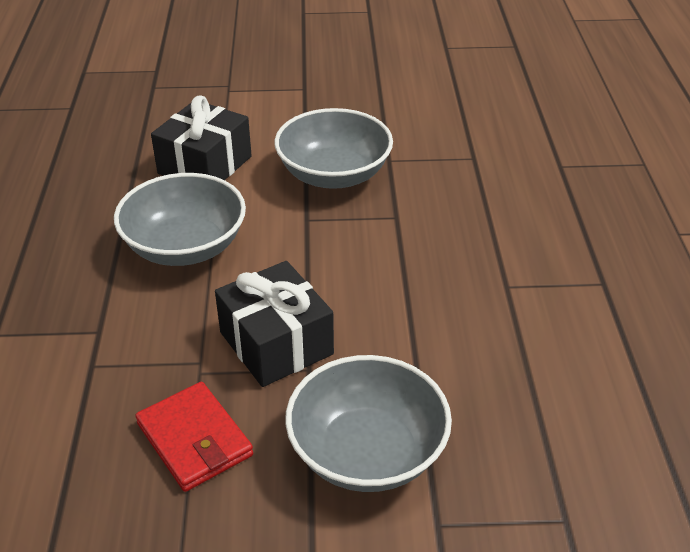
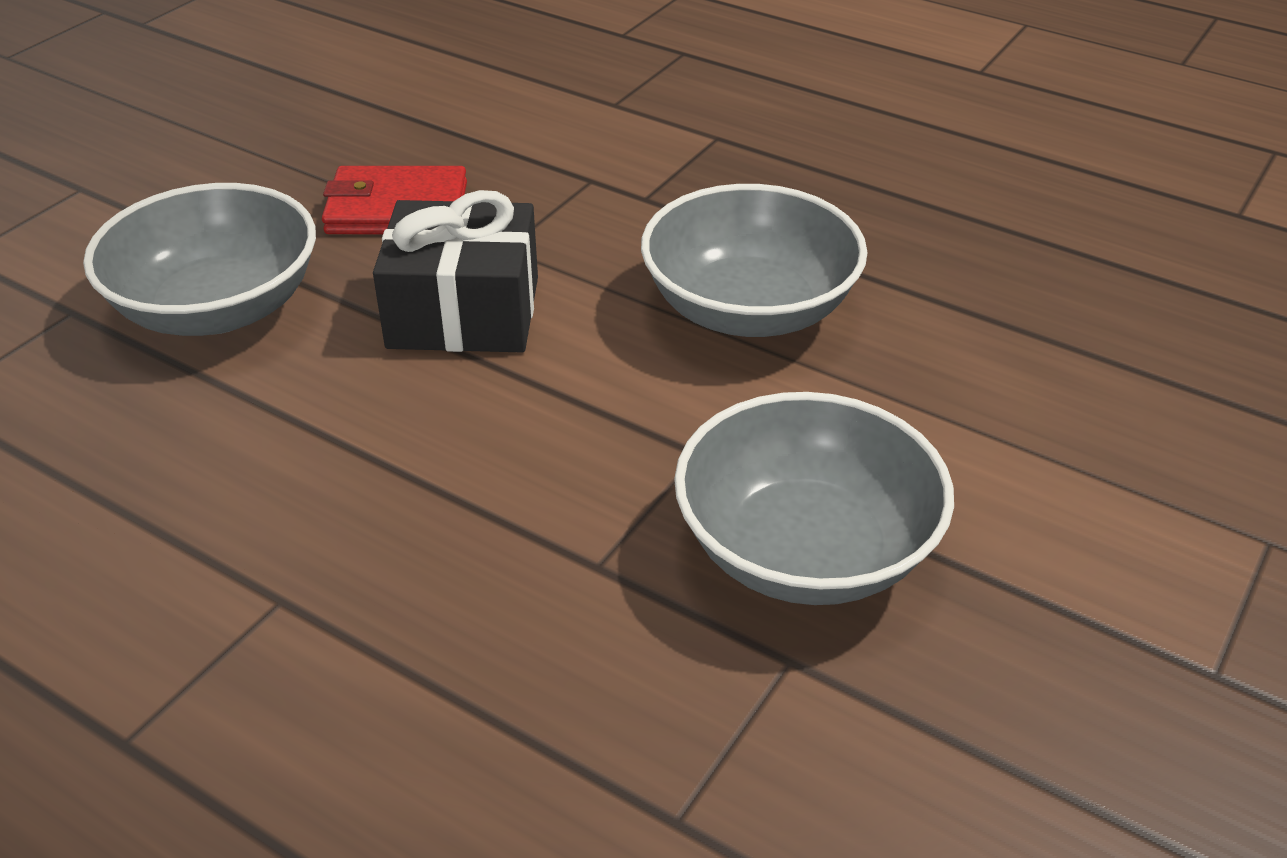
camera: 125 degrees right, 0 degrees up
black gift [151,95,252,180] -> none

